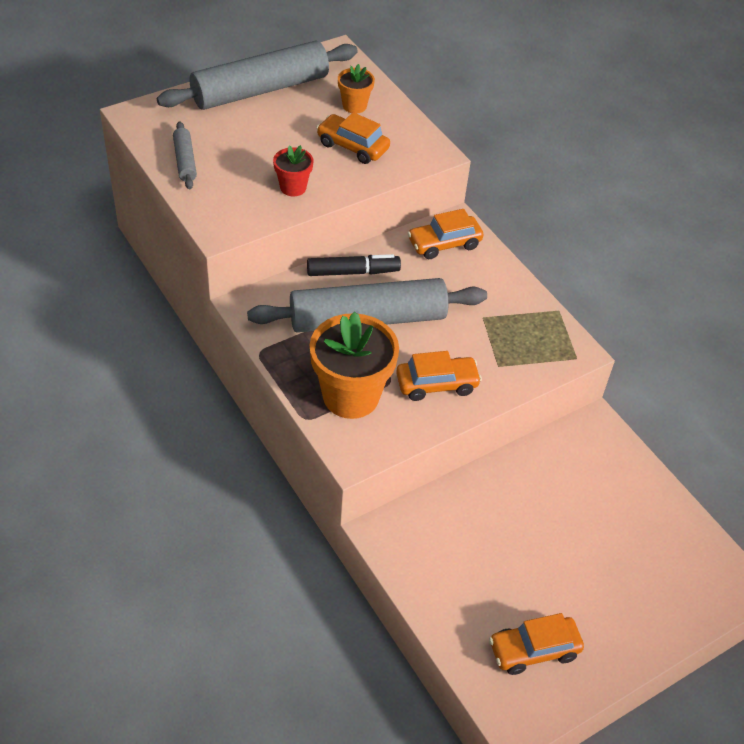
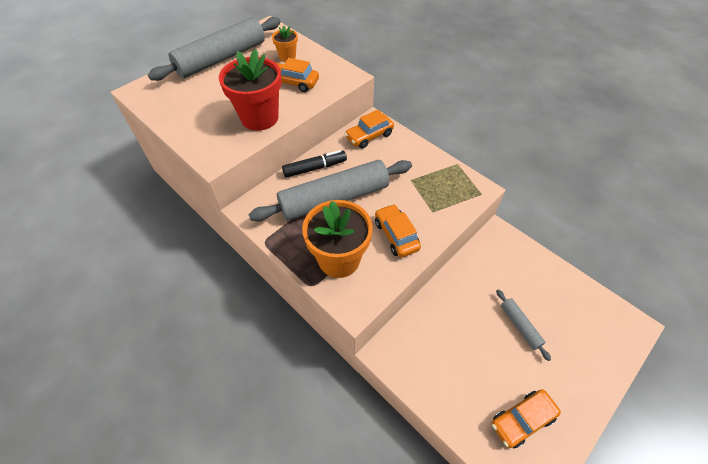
camera: 10 degrees left, 5 degrees up
grey rolling pin [173,121,197,189] -> grey rolling pin moved to [496,289,551,361]
red flower pot [273,145,313,196] -> red flower pot [219,49,282,131], size x1.98
orange car [396,351,482,401] -> orange car turned 90 degrees counterclockwise [375,204,421,257]

